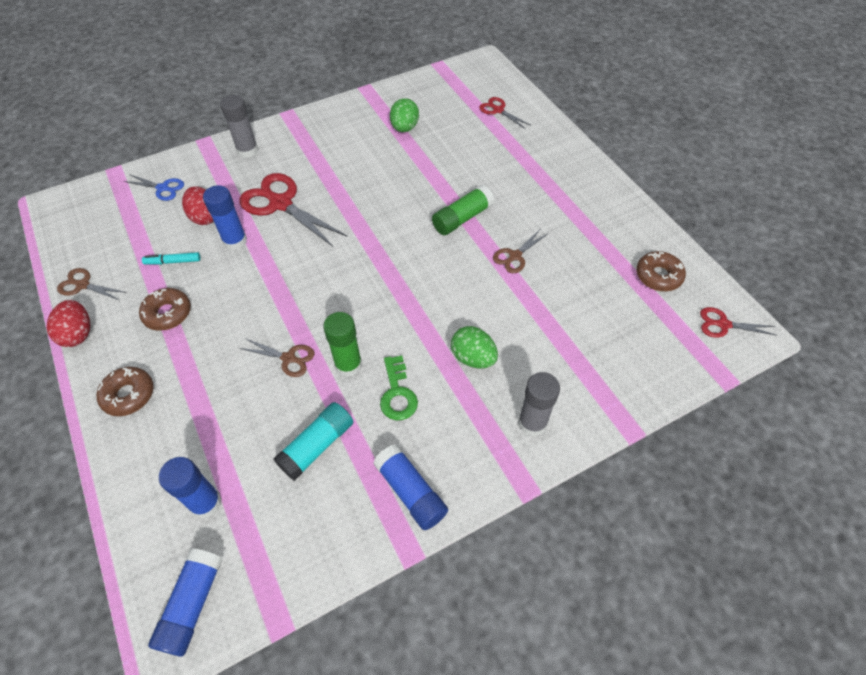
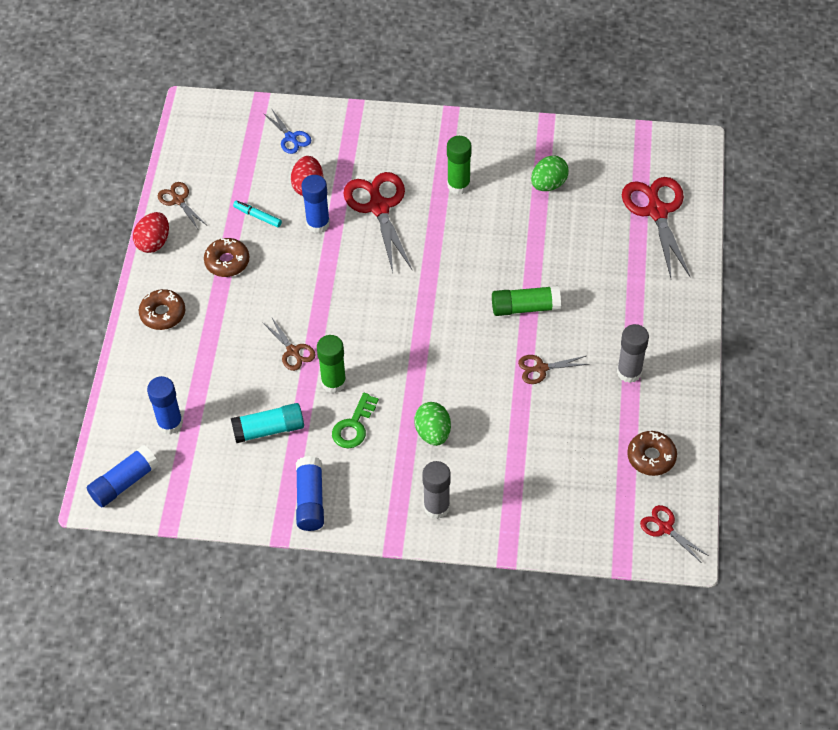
camera: 35 degrees right, 0 degrees up
grey glue stick [220,95,259,158] -> grey glue stick moved to [617,324,649,383]
red scissors [479,97,530,129] -> red scissors [622,177,691,278], size x1.91
none -> green glue stick [447,136,472,194]

